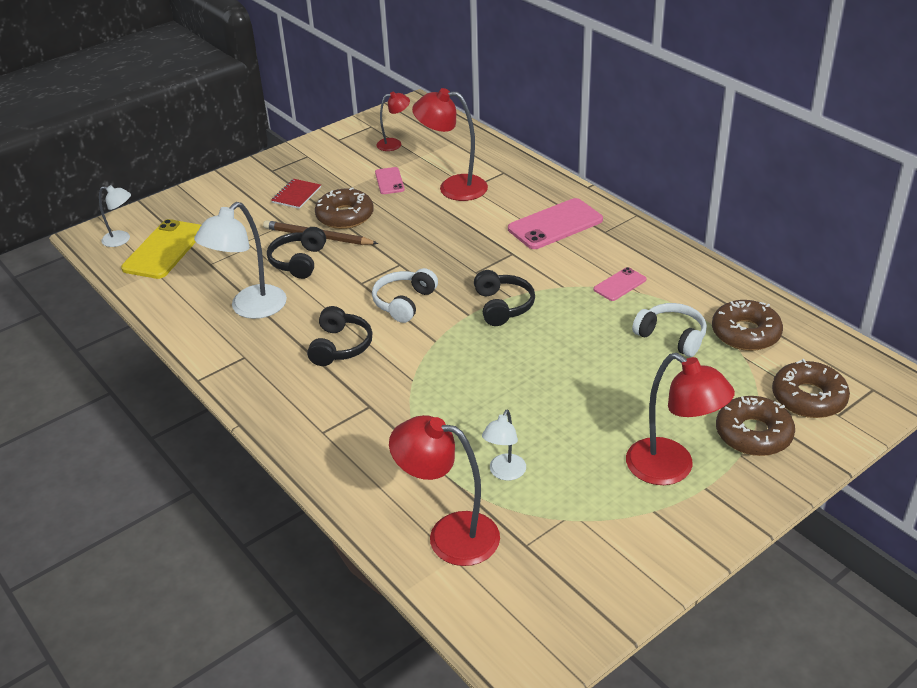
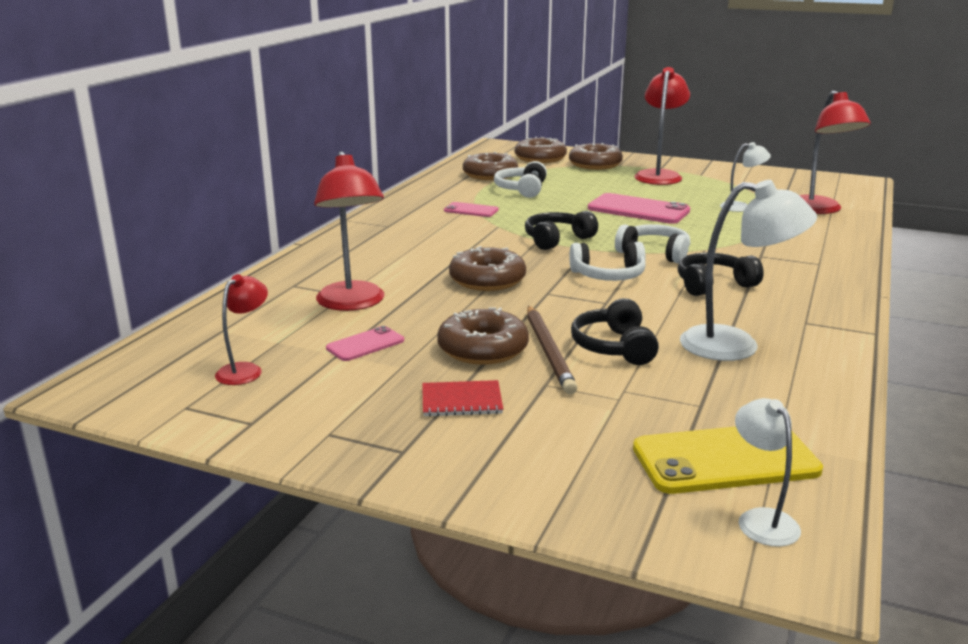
camera: 120 degrees left, 15 degrees down
black headphones [267,227,326,279] -> black headphones turned 105 degrees clockwise [571,298,659,365]
red lamp [376,92,410,151] -> red lamp turned 75 degrees clockwise [215,274,268,385]
pink phone [508,198,603,249] -> pink phone moved to [588,193,690,224]
none -> brown donut [449,246,526,291]
none -> white headphones [615,224,690,264]

